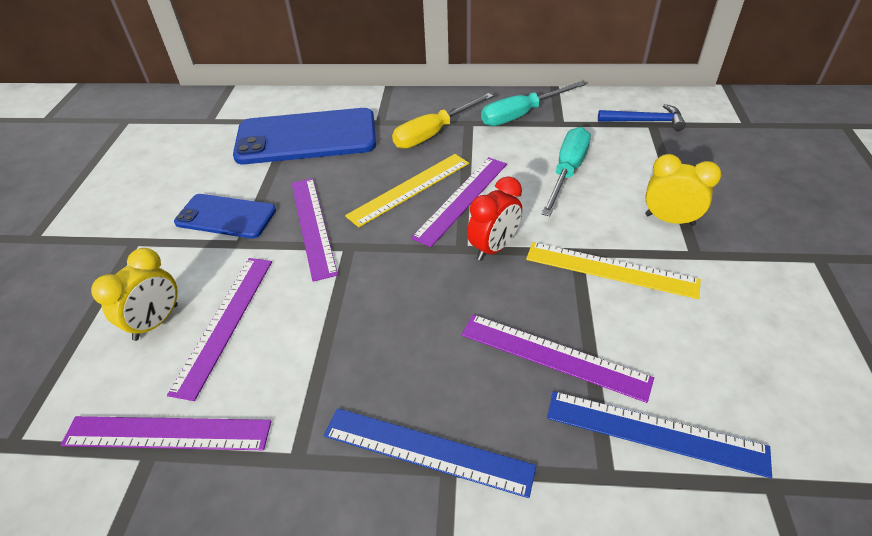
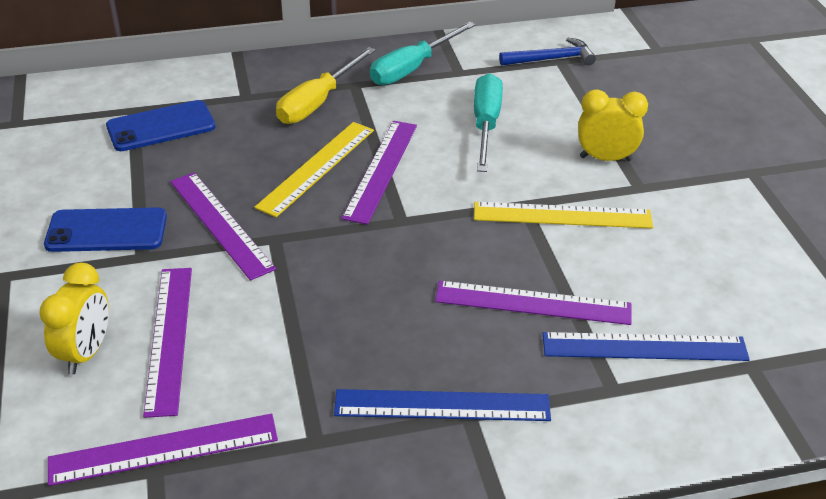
camera: 20 degrees left, 5 degrees down
blue phone [233,108,376,164] -> blue phone [106,100,215,151], size x0.58
red clock [467,176,522,261] -> none

